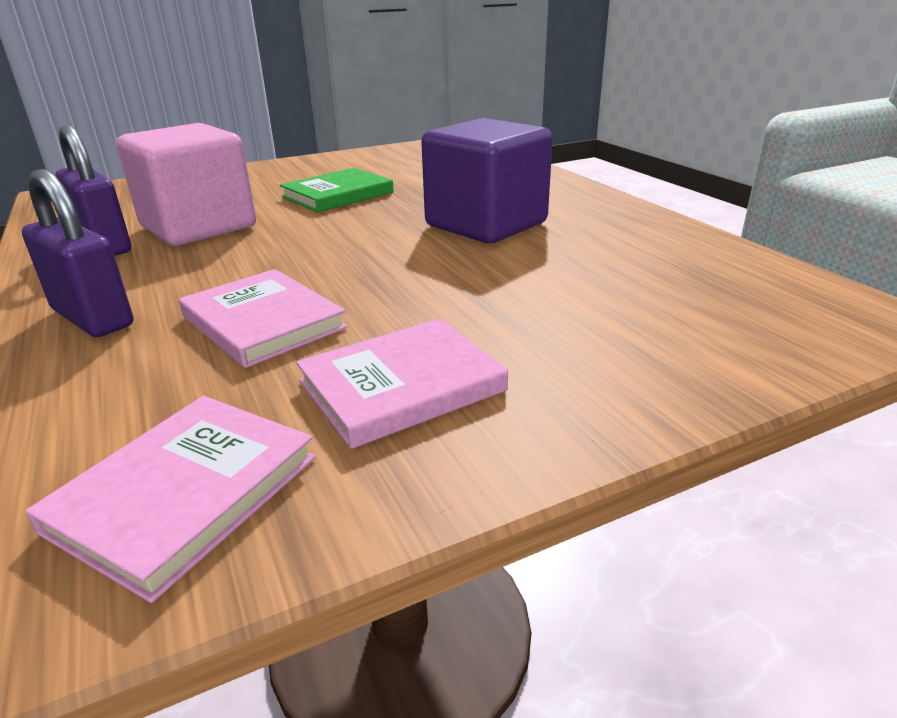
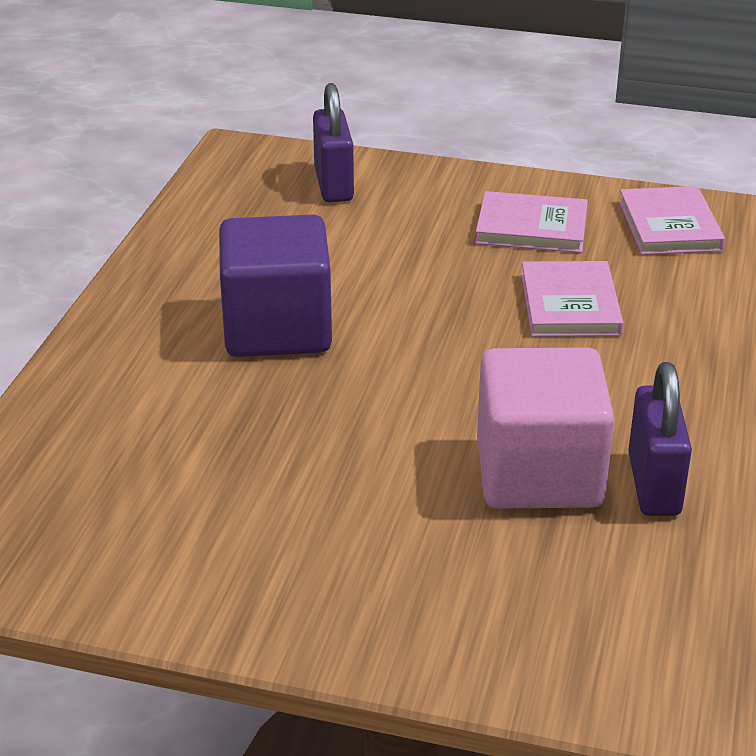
camera: 140 degrees left, 5 degrees up
purple padlock [22,169,133,337] -> purple padlock moved to [313,83,354,202]
pink book [25,396,316,603] -> pink book turned 75 degrees counterclockwise [619,186,725,255]
green book [280,168,394,212] -> none

